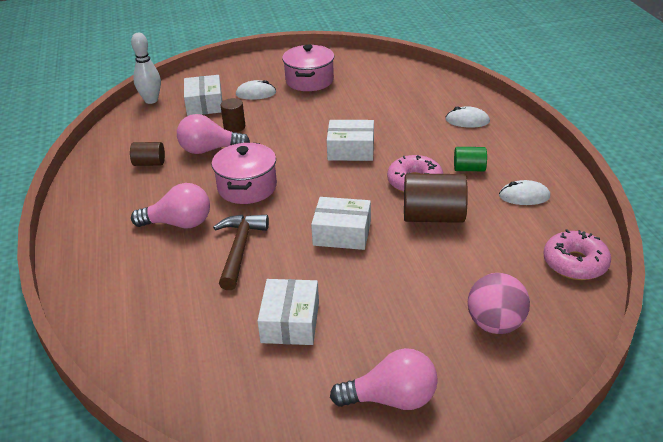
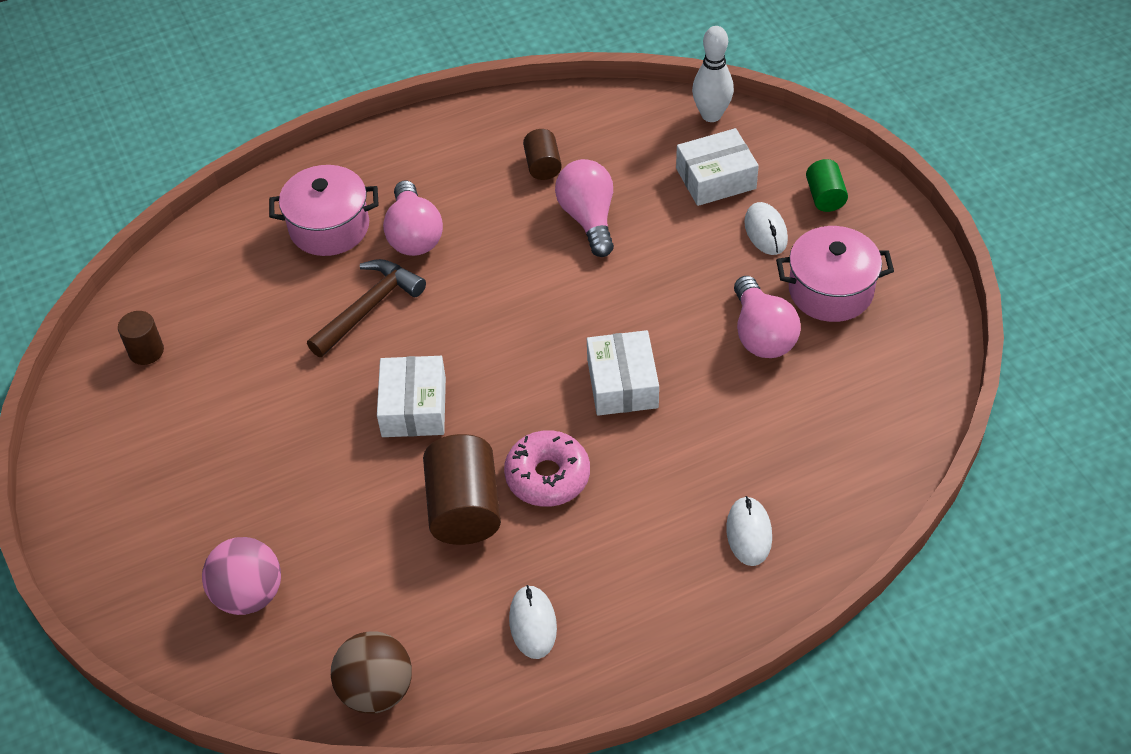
camera: 80 degrees right, 15 degrees up
pink pot [212,143,277,204] -> pink pot moved to [269,165,379,256]
brown hammer [213,214,269,290] -> brown hammer turned 45 degrees counterclockwise [307,259,426,357]
brown cylinder [220,98,245,133] -> brown cylinder moved to [118,311,164,365]
white box [257,279,319,345] -> none
pink light bulb [330,348,438,410] -> pink light bulb moved to [734,276,801,358]
green cylinder [454,147,487,171] -> green cylinder moved to [806,159,848,212]
pink donut [543,229,611,280] -> brown ball [331,631,412,714]

